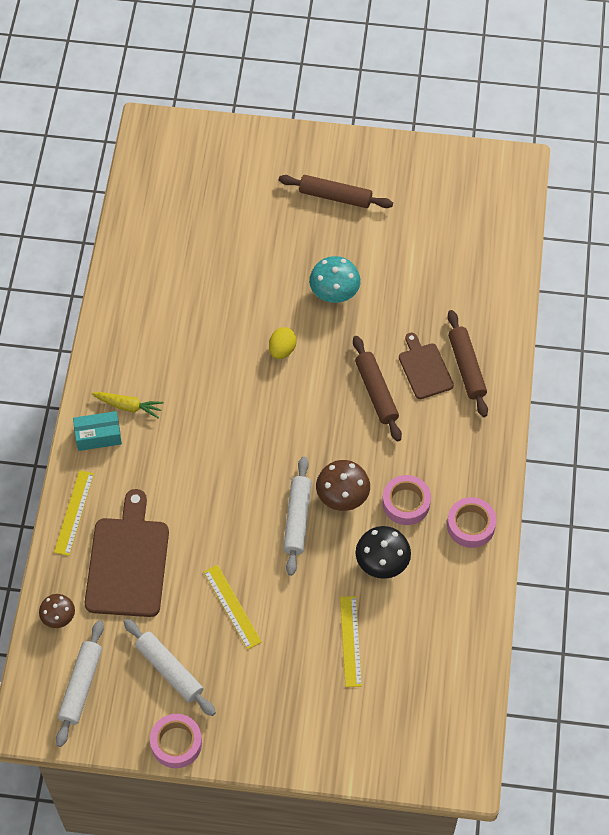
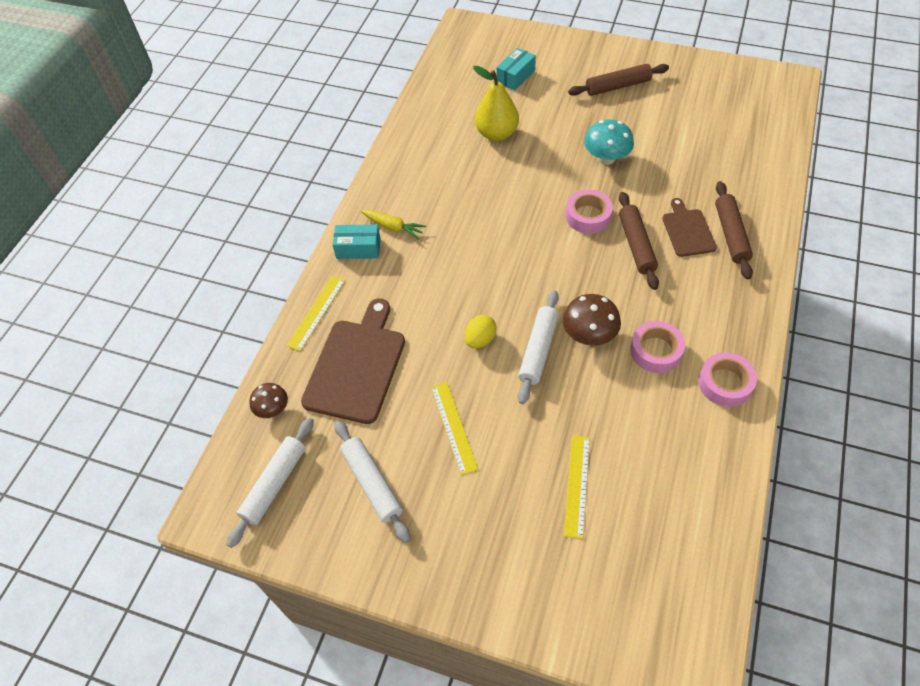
camera: 15 degrees right, 5 degrees down
pink tape [150,714,202,768] -> pink tape moved to [566,189,613,234]
yellow egg [269,327,297,359] -> yellow egg moved to [465,315,497,349]
brown rolling pin [279,175,393,208] -> brown rolling pin turned 45 degrees counterclockwise [568,64,669,96]
black mushroom [356,526,411,579] -> none
none -> yellow pear [473,65,519,141]
none -> turquoise box [497,48,536,91]

